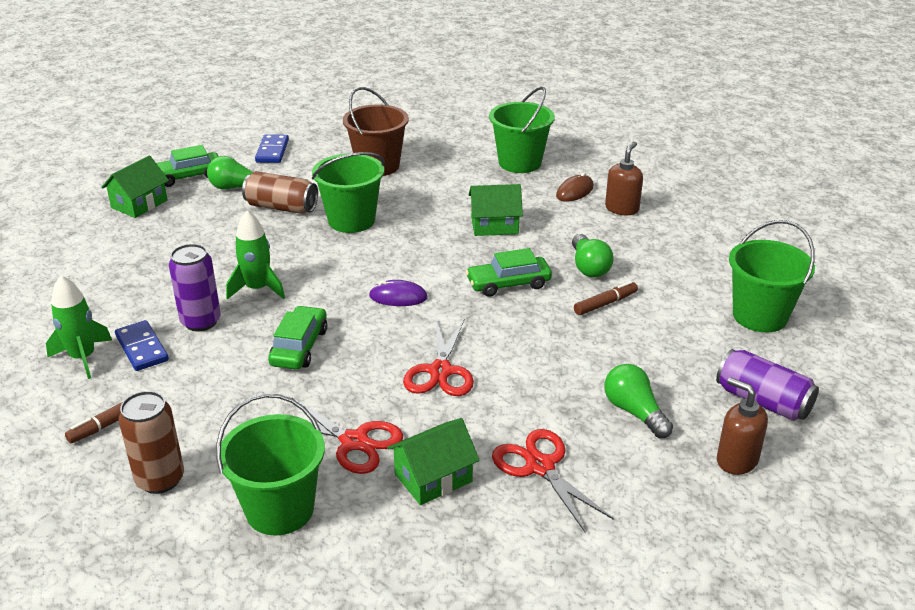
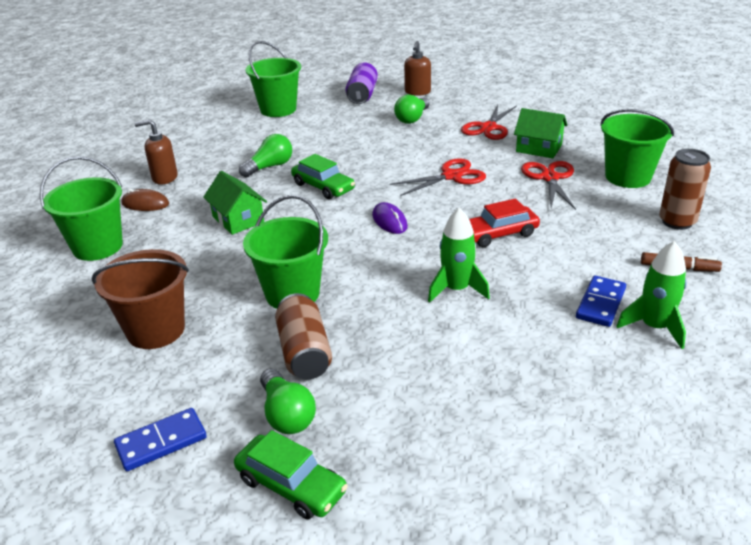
camera: 120 degrees left, 0 degrees up
green house [101,156,169,218] -> none
purple can [169,244,221,331] -> none
green car [268,306,327,369] -> red car [469,199,540,247]
brown marker [574,281,638,315] -> none

